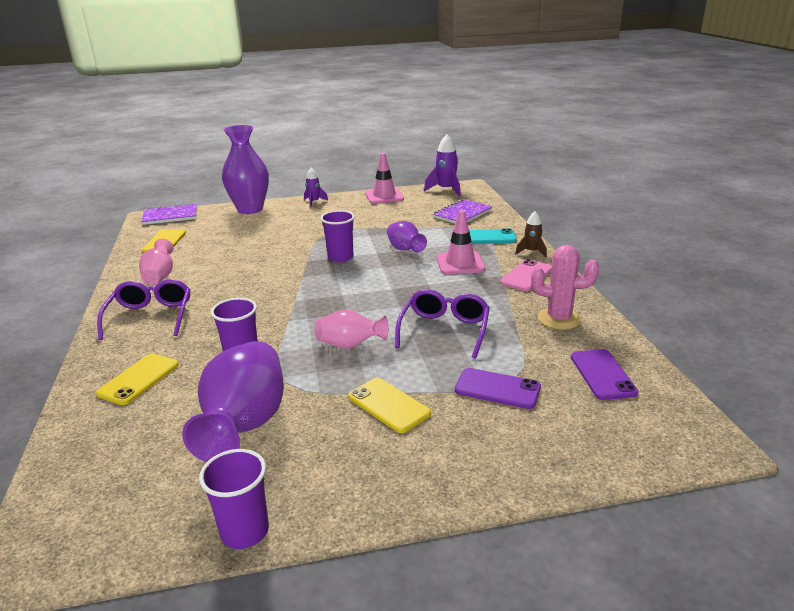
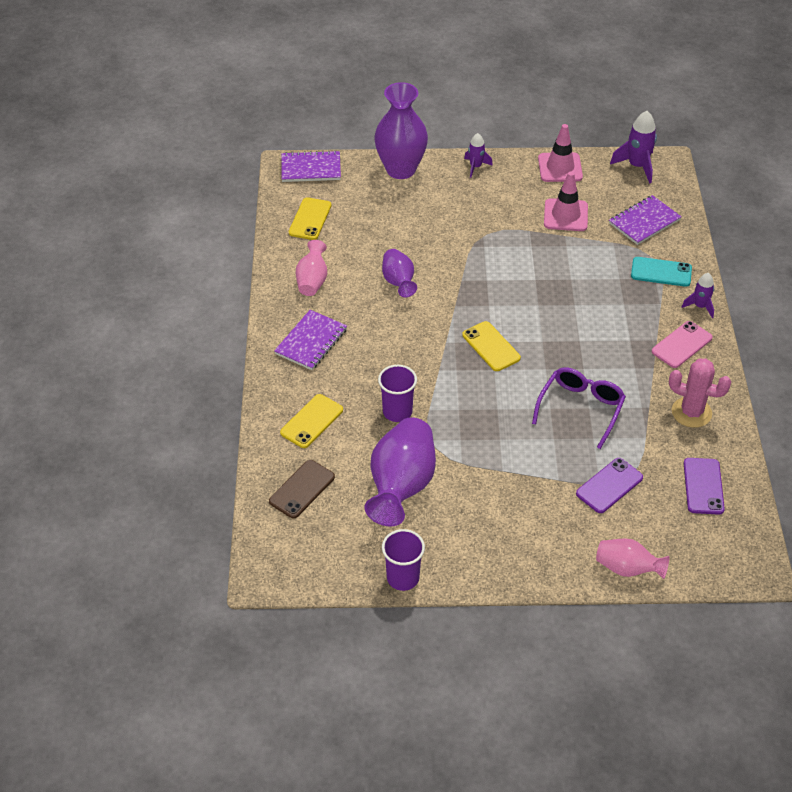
camera: 10 degrees right, 20 degrees up
purple glasses [97,279,191,340] -> purple notebook [274,310,347,370]
pink vase [315,310,388,349] -> pink vase moved to [596,538,669,579]
purple cup [321,210,355,262] -> none
yellow phone [348,378,431,433] -> yellow phone moved to [462,321,521,371]
purple vase [387,221,427,252] -> purple vase moved to [382,249,417,297]
pink traffic cone [436,210,485,275] -> pink traffic cone moved to [544,171,588,231]
purple phone [455,368,541,409] -> purple phone turned 75 degrees counterclockwise [576,458,643,513]
brown rocket [515,211,547,257] -> purple rocket [682,273,714,318]
none -> brown phone [269,460,335,518]

